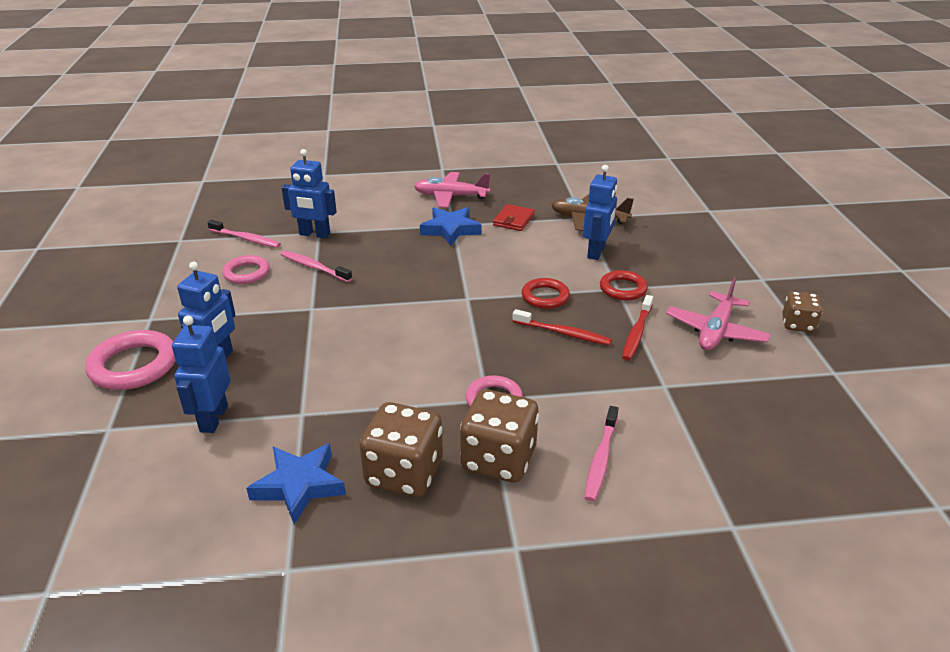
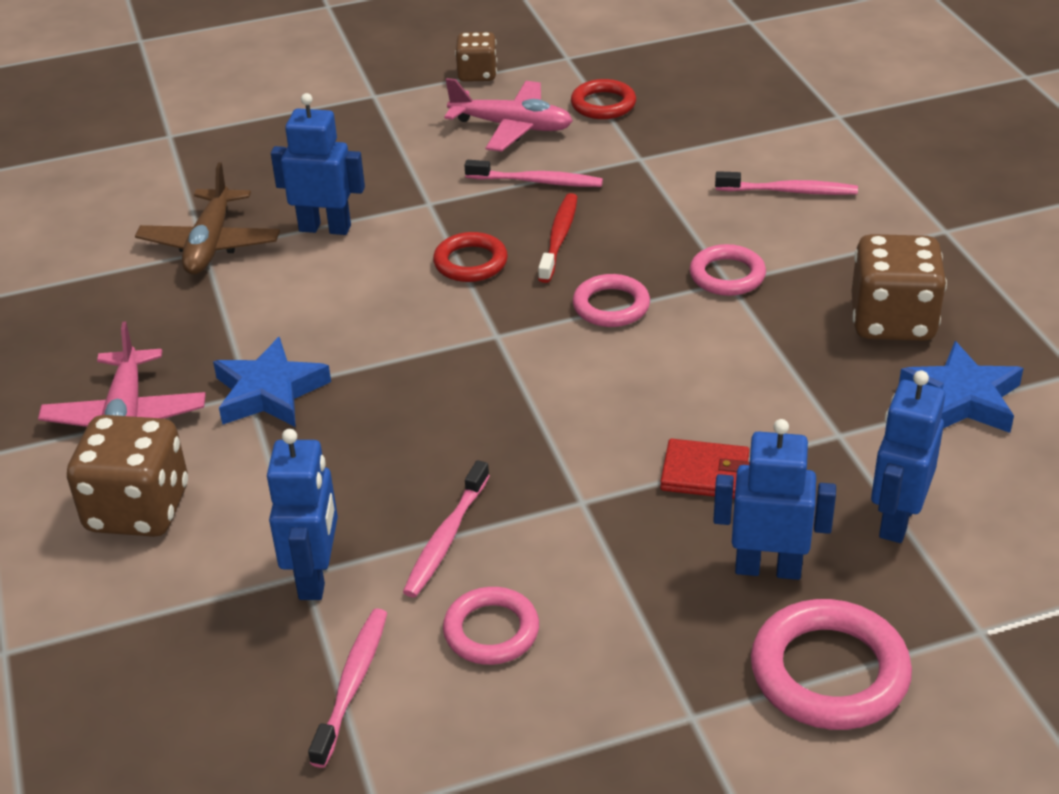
camera: 100 degrees left, 5 degrees up
blue robot [172,315,231,433] -> blue robot turned 120 degrees clockwise [871,370,945,543]
brown dice [460,389,539,483] -> brown dice moved to [67,415,188,537]
red wallet [493,204,535,231] -> red wallet moved to [660,439,750,499]
red ring [600,270,648,301] -> red ring moved to [571,79,636,119]
red toothbrush [622,295,653,361] -> pink toothbrush [464,160,603,187]
none -> pink ring [573,274,650,327]

